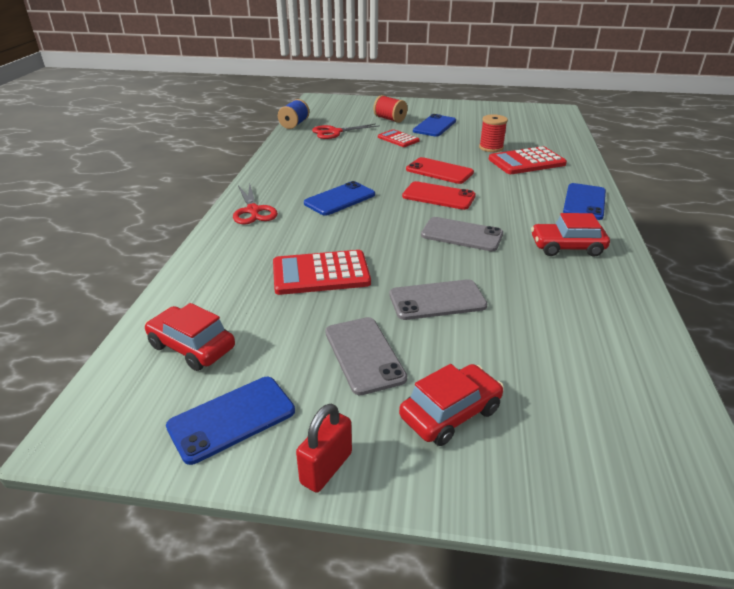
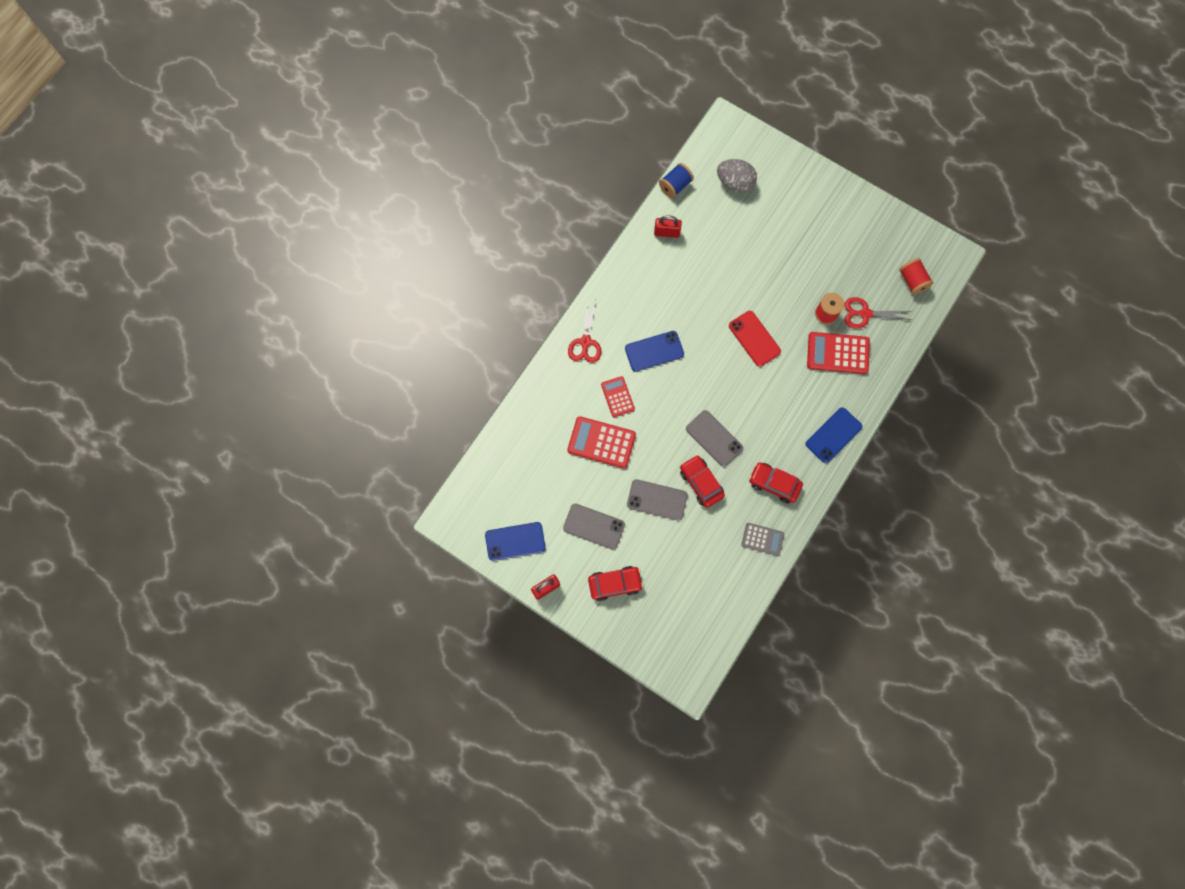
camera: 25 degrees right, 40 degrees up
red car [145,303,235,371] -> red car moved to [680,455,725,508]
red scissors [312,124,379,139] -> red scissors moved to [845,297,912,329]
grey phone [325,317,407,395] -> grey phone turned 75 degrees counterclockwise [563,504,625,549]
red spool [373,95,407,123] -> red spool moved to [899,258,933,295]
red calculator [378,129,420,147] -> red calculator moved to [601,376,635,417]
red phone [402,181,476,210] -> none
blue phone [413,114,456,137] -> none
none -> red padlock [654,216,682,238]
none -> grey egg [717,159,757,192]
none -> grey calculator [741,523,784,556]

